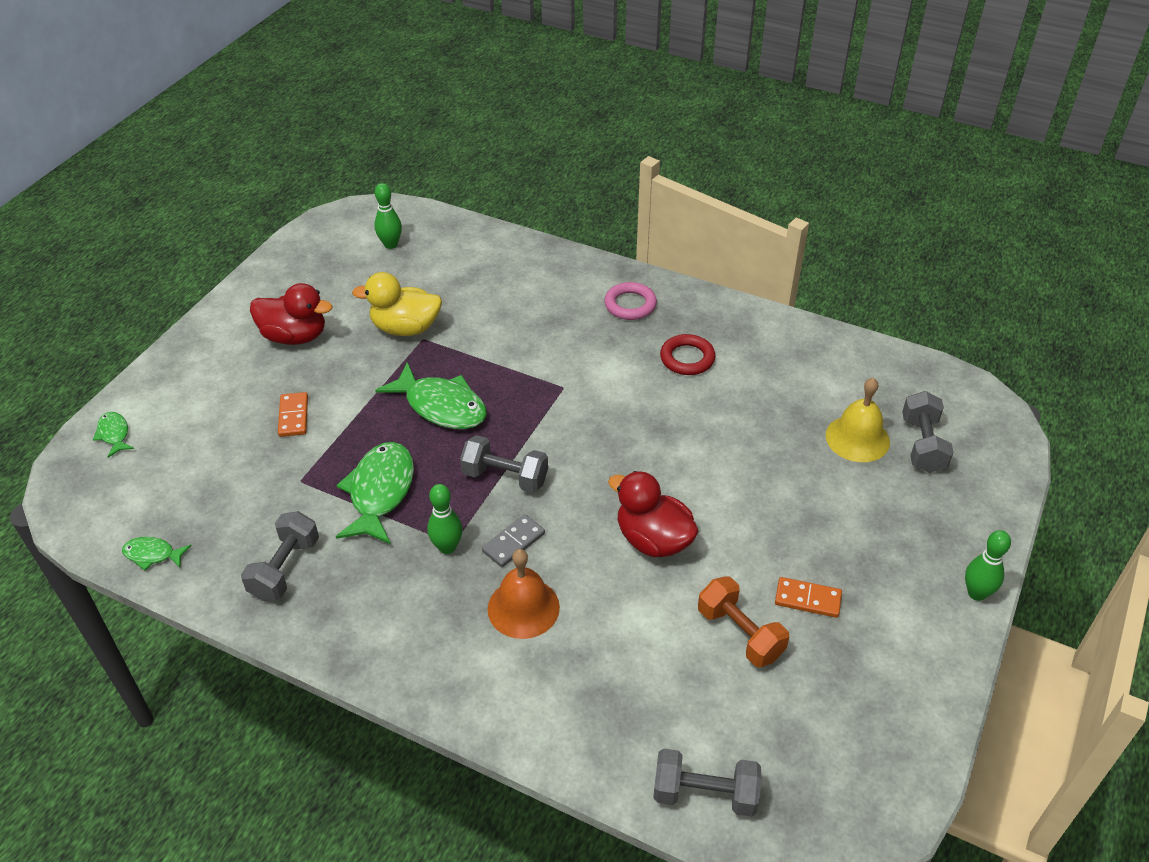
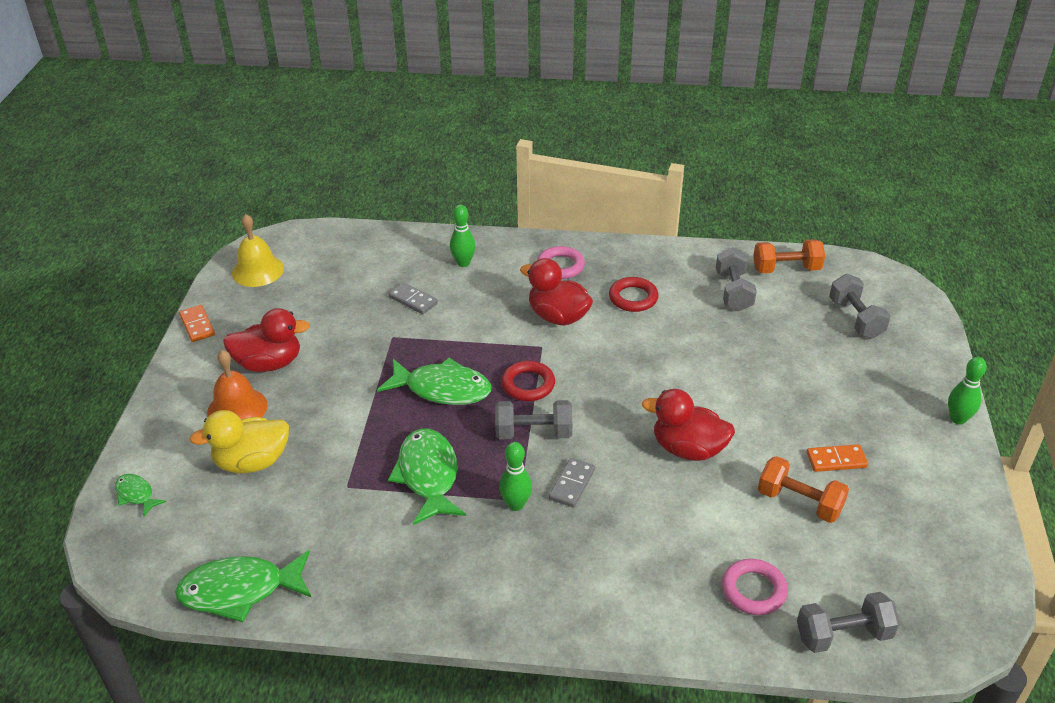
camera: 20 degrees left, 5 degrees down
green fish [122,537,192,571] -> green fish [175,550,312,622], size x1.98
grey dumbbell [241,511,319,601] -> grey dumbbell moved to [716,247,757,311]
orange domino [278,392,308,437] -> orange domino moved to [179,305,215,342]
yellow duck [352,272,442,336] -> yellow duck moved to [189,410,289,473]
green bowling pin [375,183,402,249] -> green bowling pin moved to [450,205,476,267]
orange bell [488,549,560,639] -> orange bell moved to [207,350,267,420]
yellow bell [826,377,890,462] -> yellow bell moved to [232,214,284,287]
none -> grey domino [389,282,438,314]
none -> red ring [501,361,555,401]
none -> red duck [520,258,593,326]
none -> pink ring [722,559,788,615]
none -> orange dumbbell [753,239,825,273]

